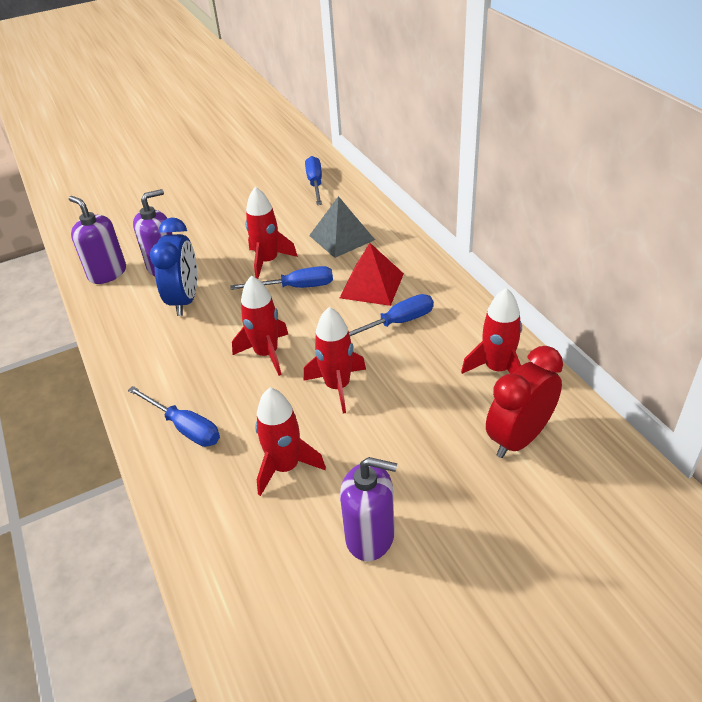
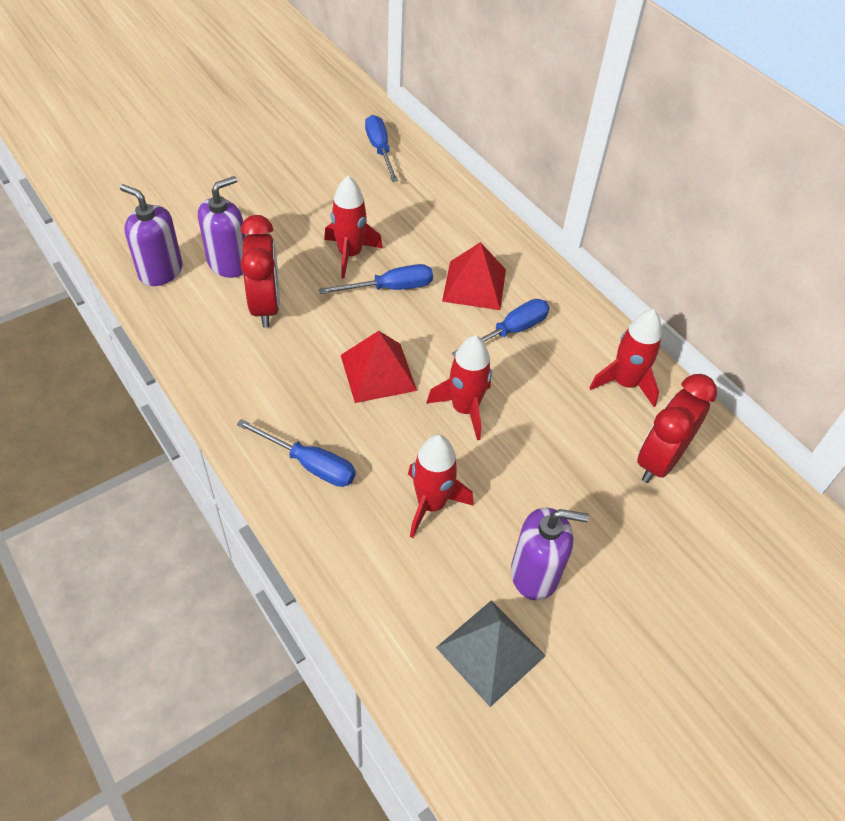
camera: 15 degrees left, 10 degrees up
blue clock [150,217,197,316] -> red clock [241,215,280,327]
red rocket [232,275,288,376] -> red pyramid [341,331,417,403]
grey pyramid [309,196,375,258] -> grey pyramid moved to [436,600,546,707]

